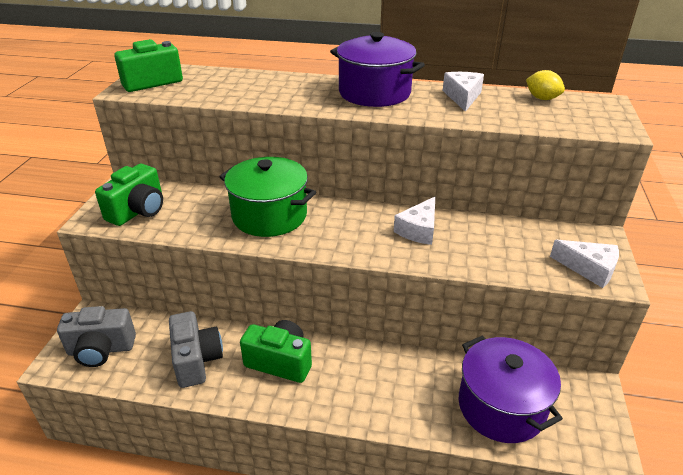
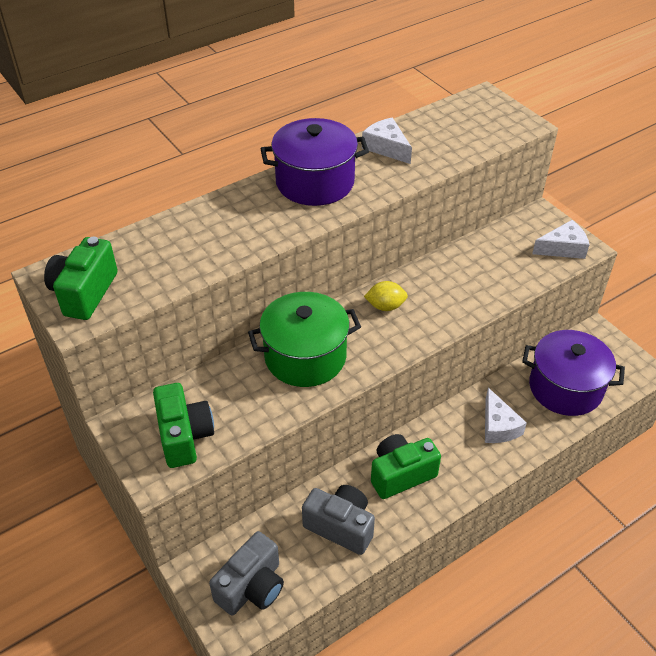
camera: 45 degrees left, 10 degrees up
white cheese [394,197,435,245] -> white cheese moved to [485,388,527,443]
yellow lemon [526,70,565,100] -> yellow lemon moved to [364,281,408,311]

